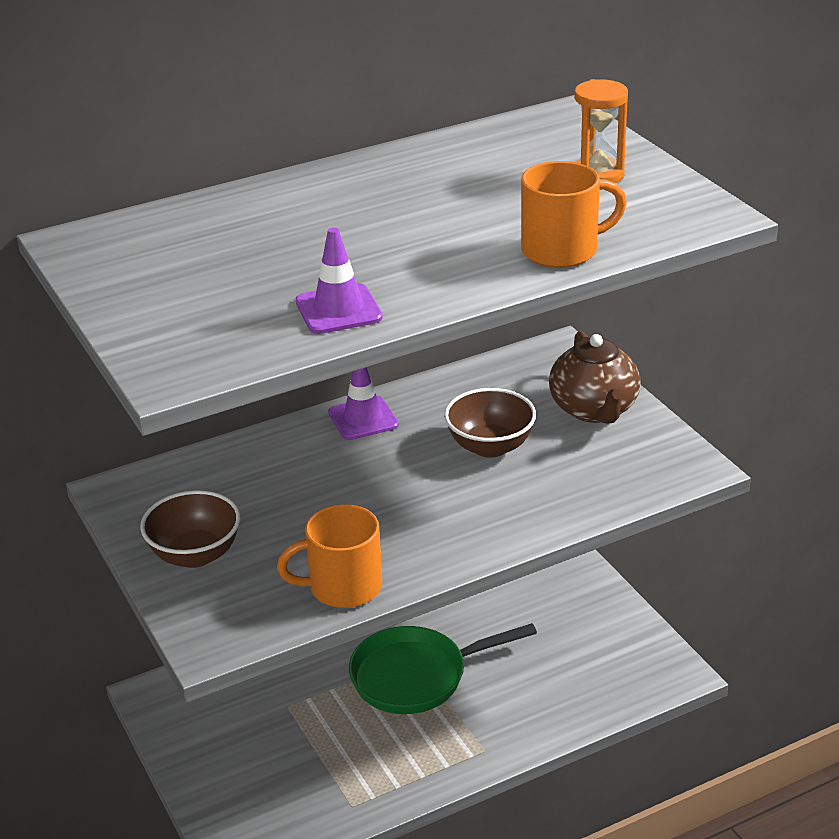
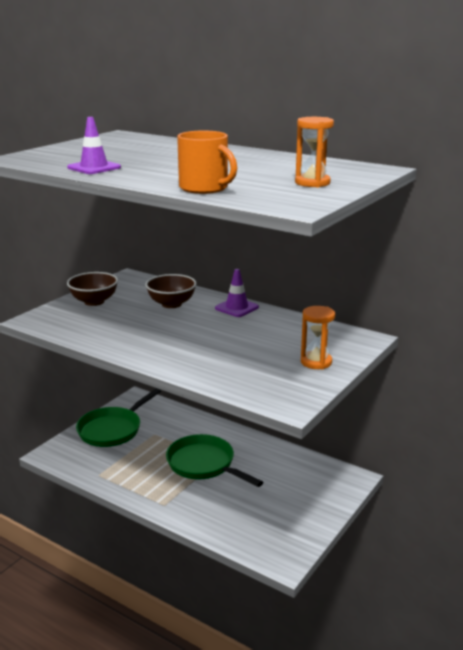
camera: 60 degrees right, 10 degrees down
orange mug [277,504,382,608] -> none
brown bowl [444,388,536,458] -> brown bowl moved to [145,274,197,308]
brown teapot [549,331,641,424] -> orange hourglass [301,306,335,370]
none -> green pan [76,388,161,447]

